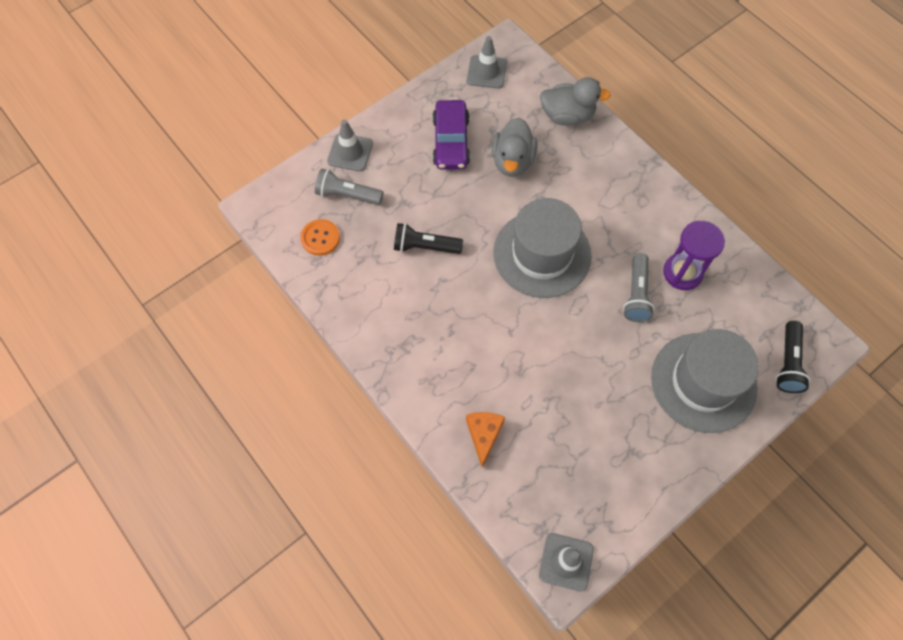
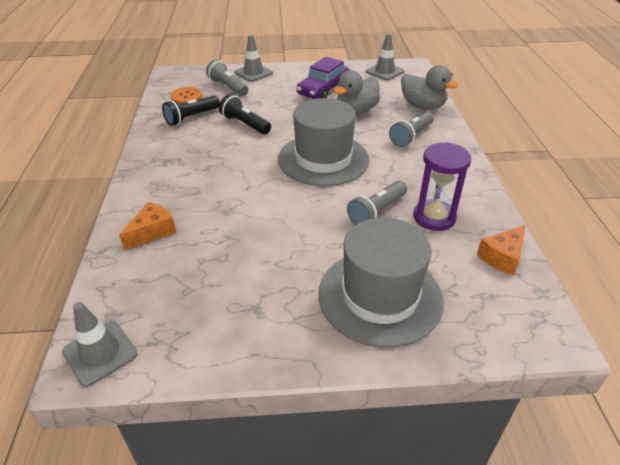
camera: 35 degrees right, 25 degrees down
black flashlight [776,321,810,393] -> black flashlight moved to [162,96,220,126]
none -> grey flashlight [389,111,434,147]
none -> orange cheese [477,225,526,275]

